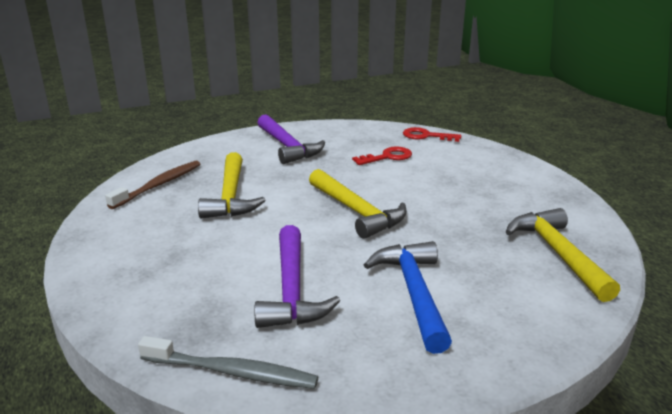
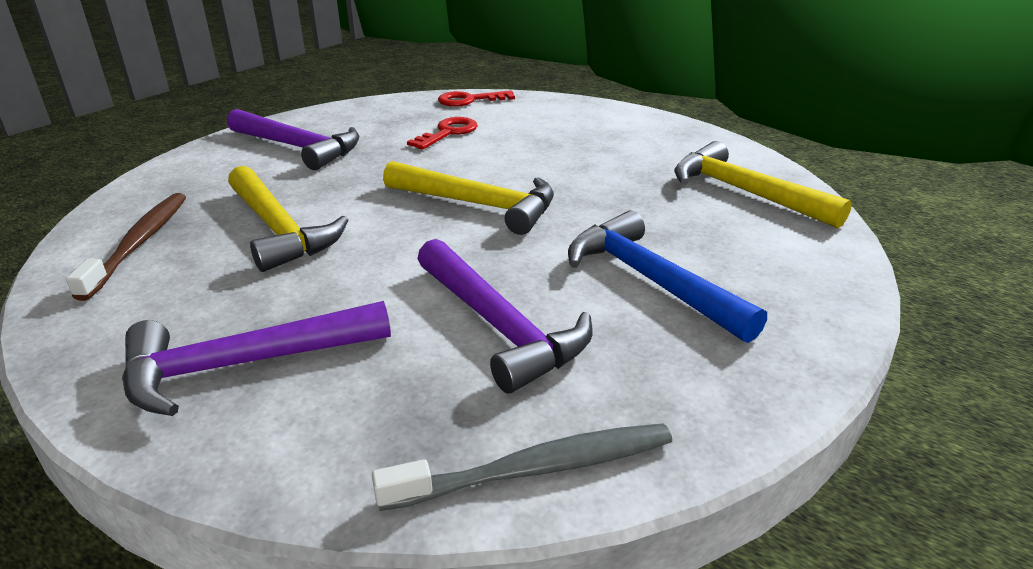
camera: 30 degrees left, 5 degrees up
none -> purple hammer [122,301,391,416]

